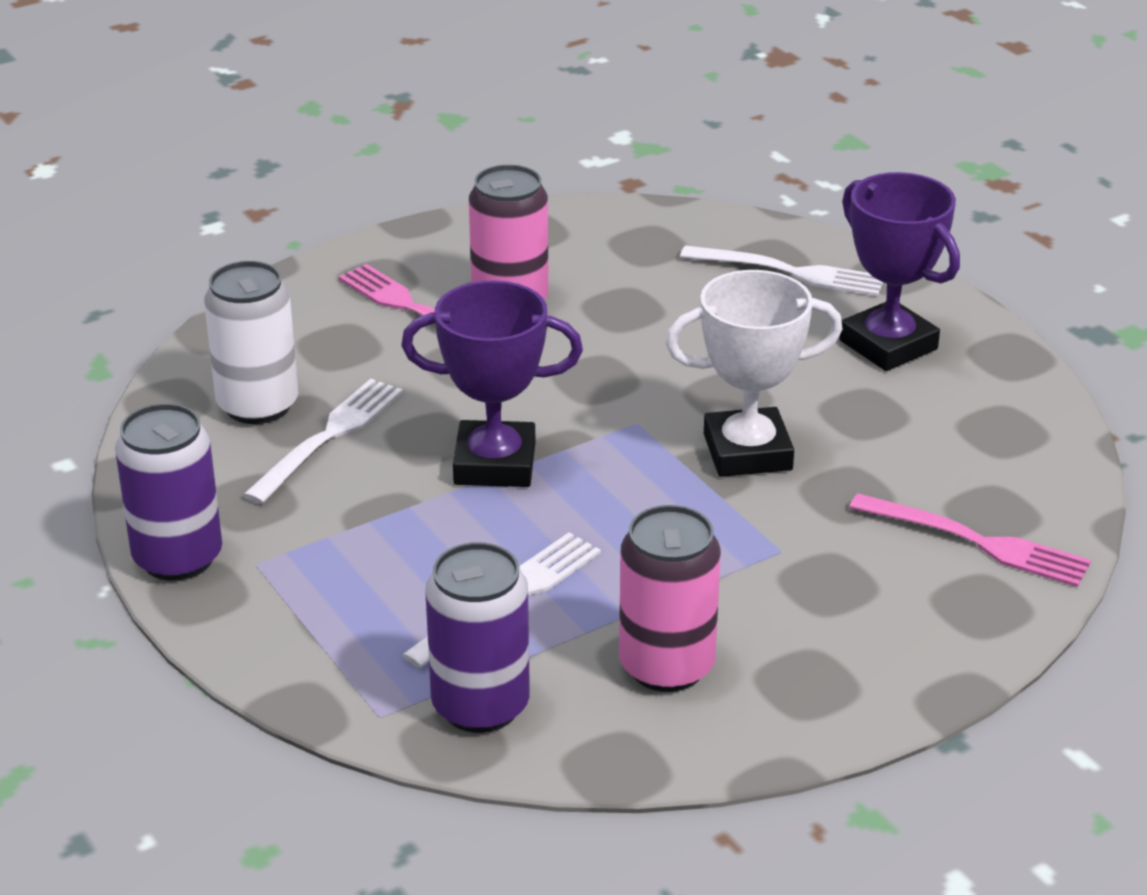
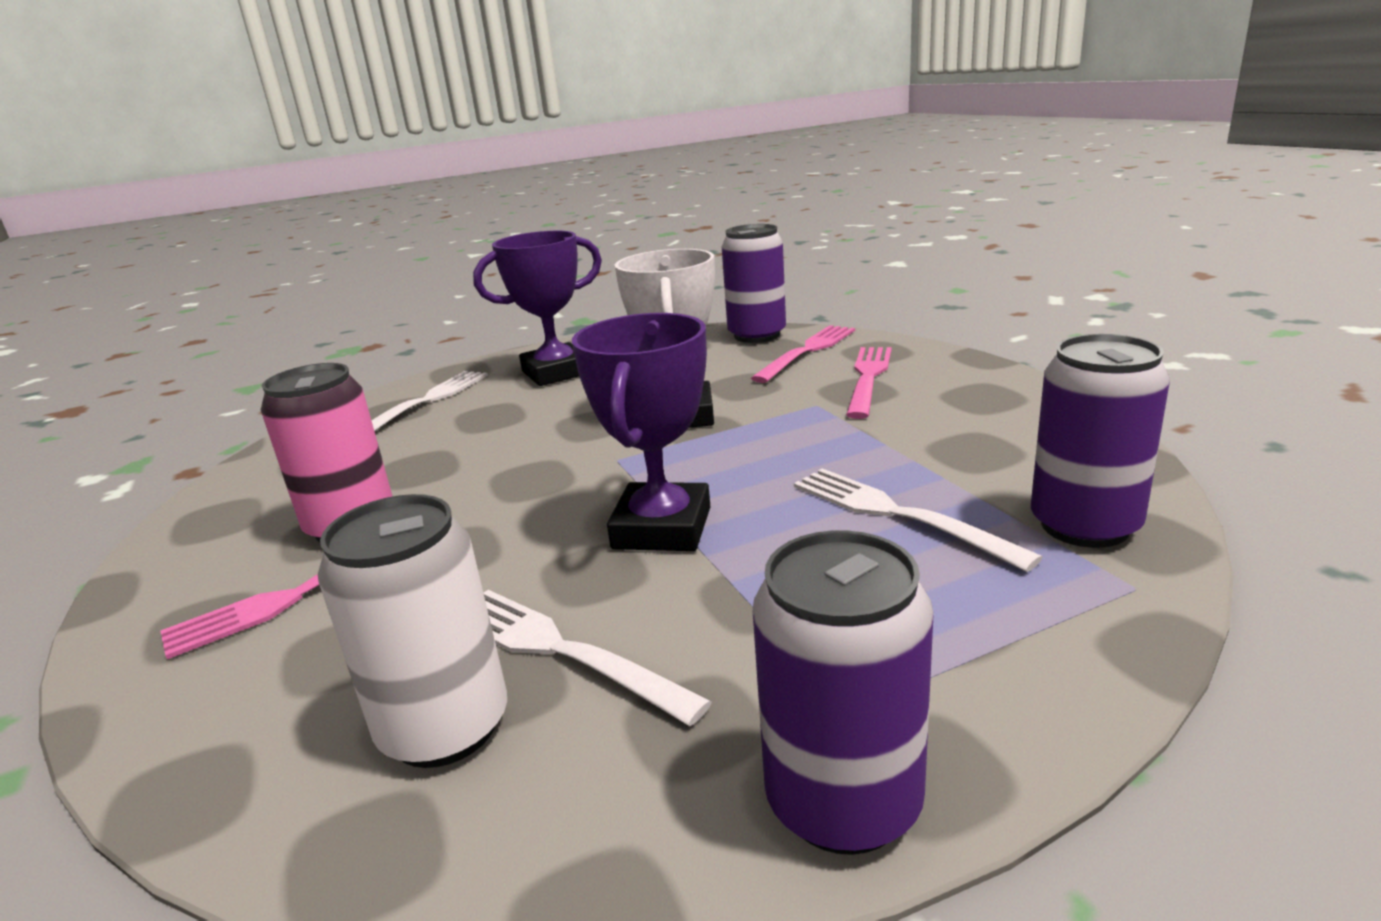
camera: 80 degrees left, 10 degrees down
pink can [619,505,721,692] -> none
none -> purple can [722,224,786,343]
none -> pink fork [846,347,892,419]

